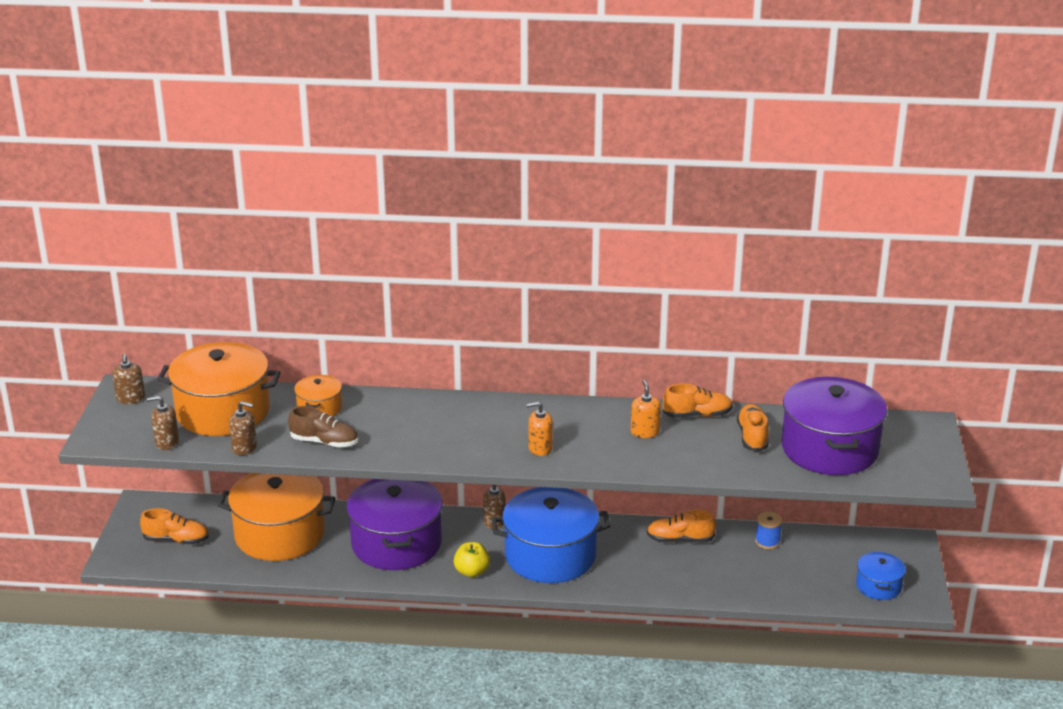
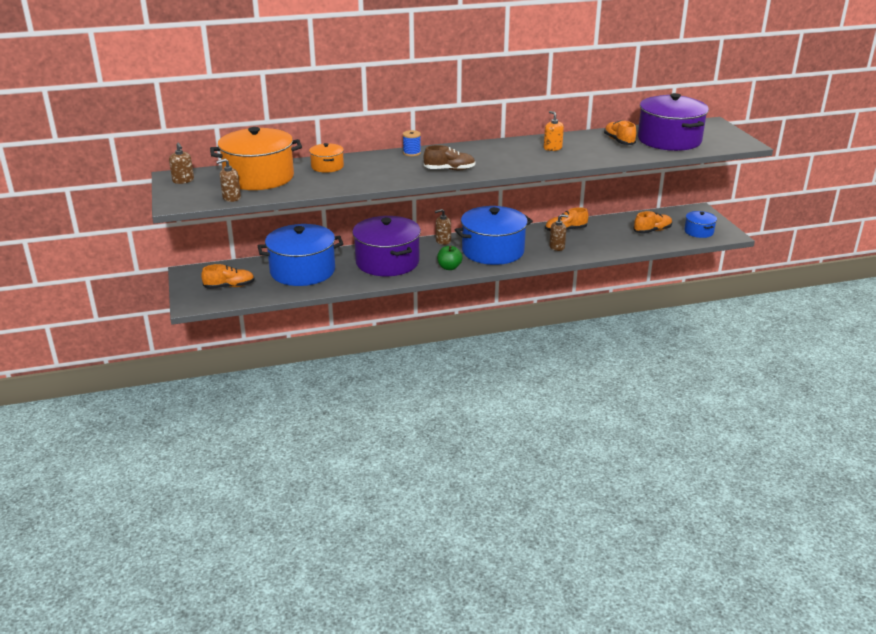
camera: 20 degrees left, 0 degrees up
orange pot [217,473,336,561] -> blue pot [258,224,343,286]
brown soap dispenser [229,401,257,456] -> brown soap dispenser moved to [549,214,568,251]
brown shoe [288,406,358,448] -> brown shoe moved to [424,145,475,171]
yellow apple [454,542,490,578] -> green apple [437,246,463,270]
orange soap dispenser [527,401,553,456] -> none
orange shoe [663,384,733,418] -> orange shoe moved to [633,211,672,234]
blue spool [755,511,782,549] -> blue spool moved to [403,130,421,156]

